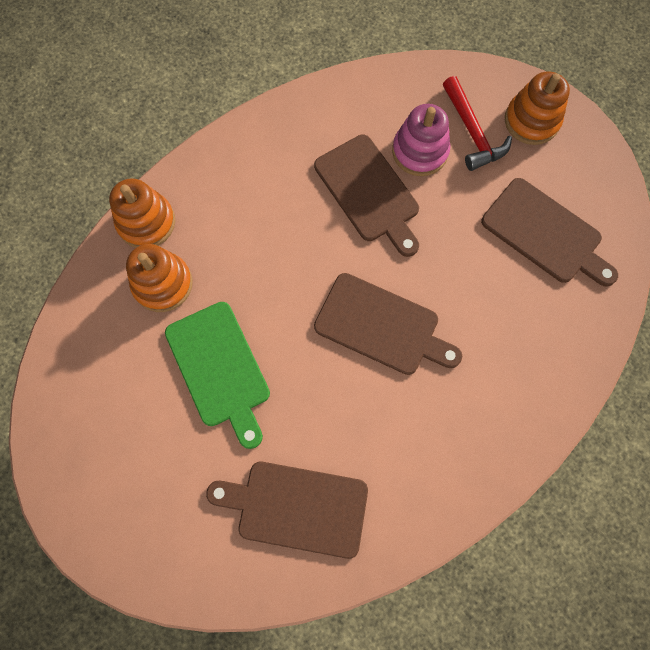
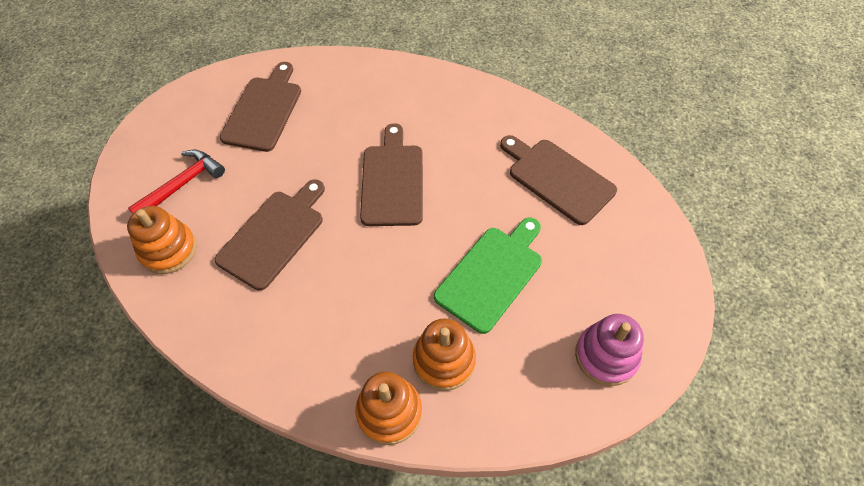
camera: 115 degrees left, 15 degrees down
brown cutting board [206,462,368,559] -> brown cutting board turned 150 degrees clockwise [500,135,617,225]
pink stacking toy [392,104,450,176] -> pink stacking toy moved to [575,314,644,386]
orange stacking toy [505,71,570,145] -> orange stacking toy moved to [127,206,197,274]

